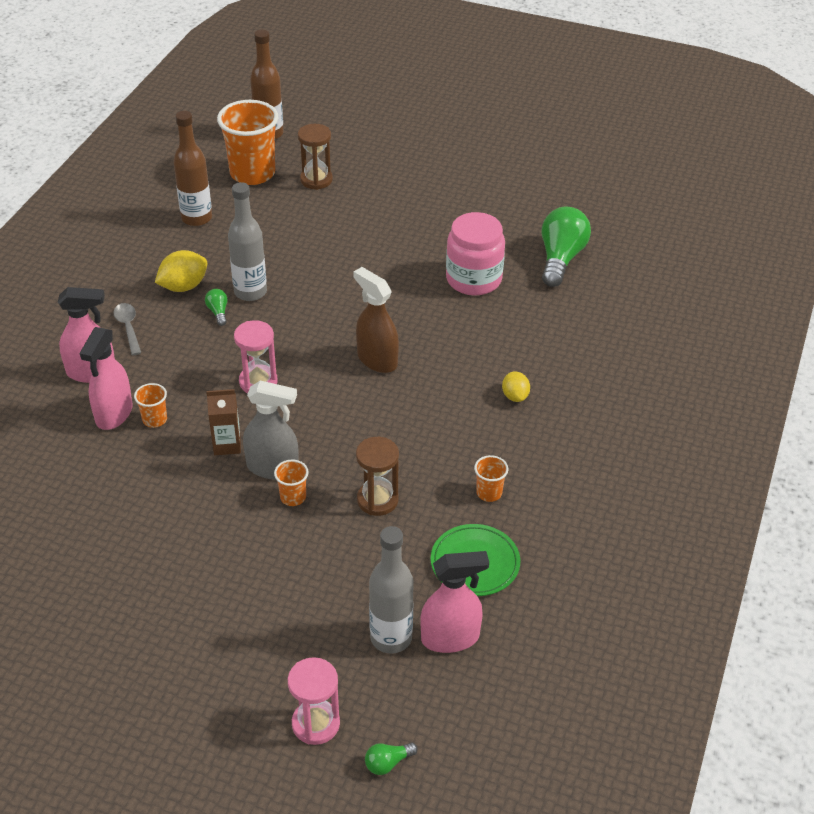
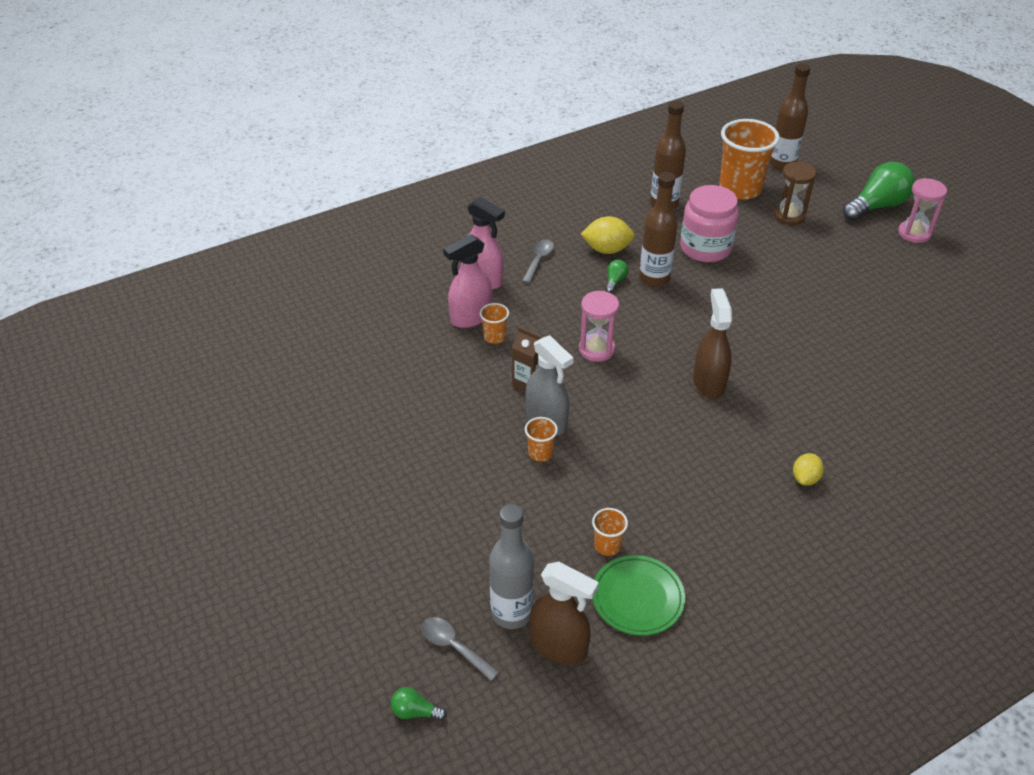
camera: 40 degrees right, 0 degrees up
grey bottle [228,182,267,301] -> brown bottle [639,172,678,287]
pink hourglass [288,657,340,745] -> pink hourglass moved to [898,178,947,243]
brown hourglass [356,437,399,516] -> none
pink spray bottle [421,551,489,653] -> brown spray bottle [530,562,599,665]
pink jar [446,212,505,295] -> pink jar moved to [680,185,739,262]
orange cup [474,455,508,502] -> orange cup moved to [592,508,628,556]
green light bulb [542,206,591,287] -> green light bulb moved to [843,162,915,221]
none -> grey spoon [422,617,499,681]

